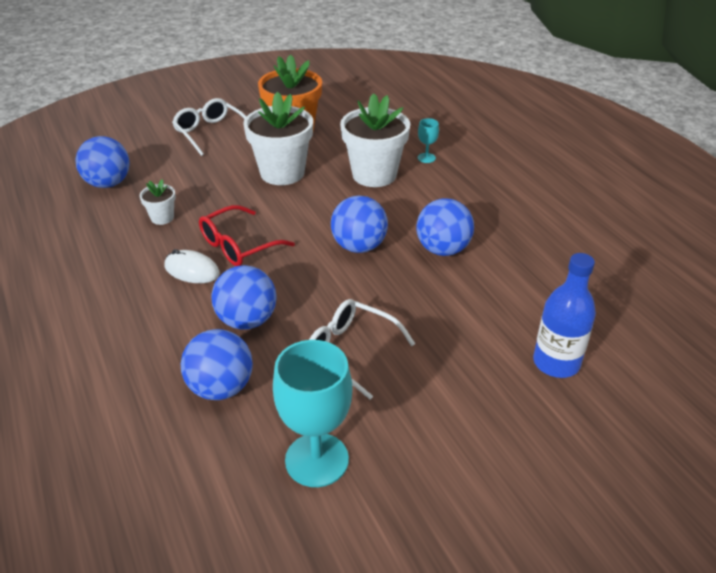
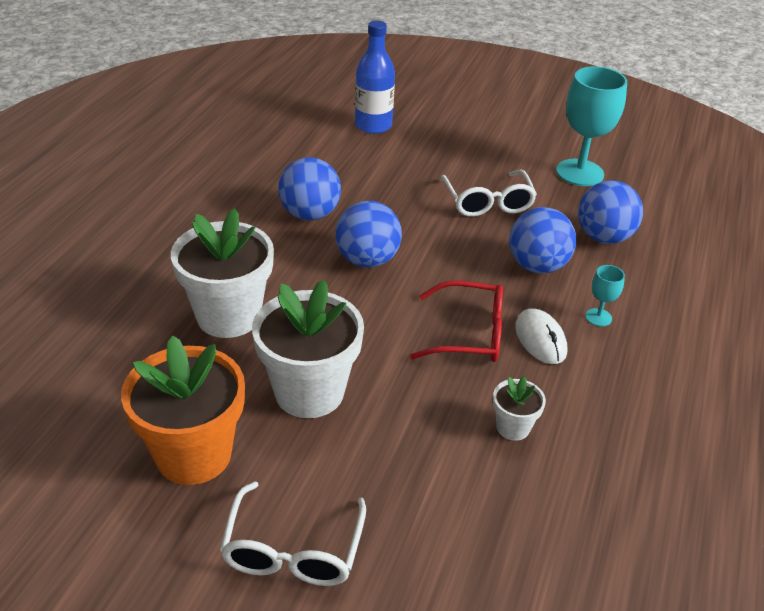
camera: 135 degrees left, 0 degrees up
blue ball [76,136,130,188] -> none
turquoise goblet [418,118,439,163] -> turquoise goblet moved to [585,265,625,327]

